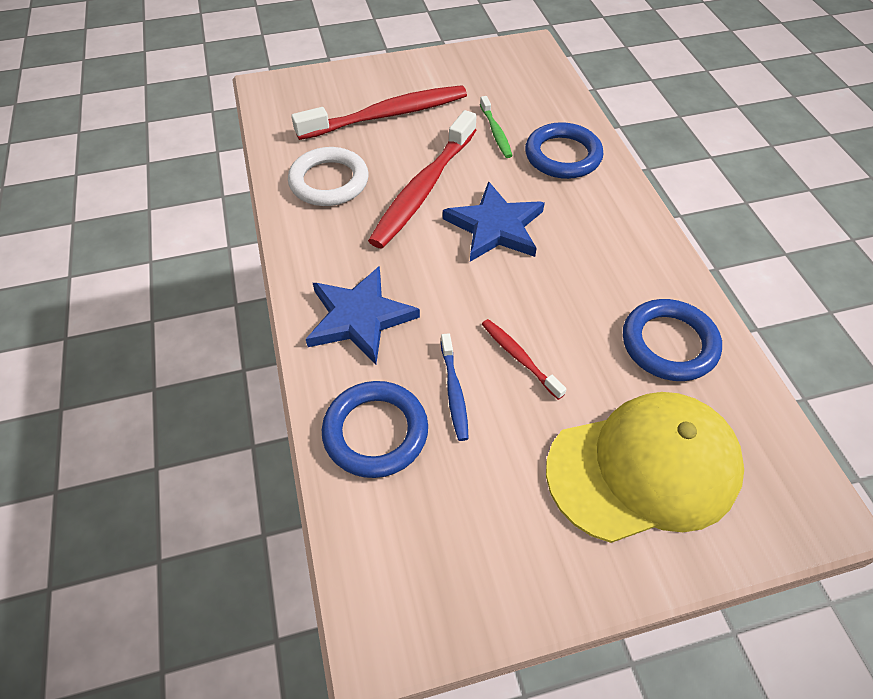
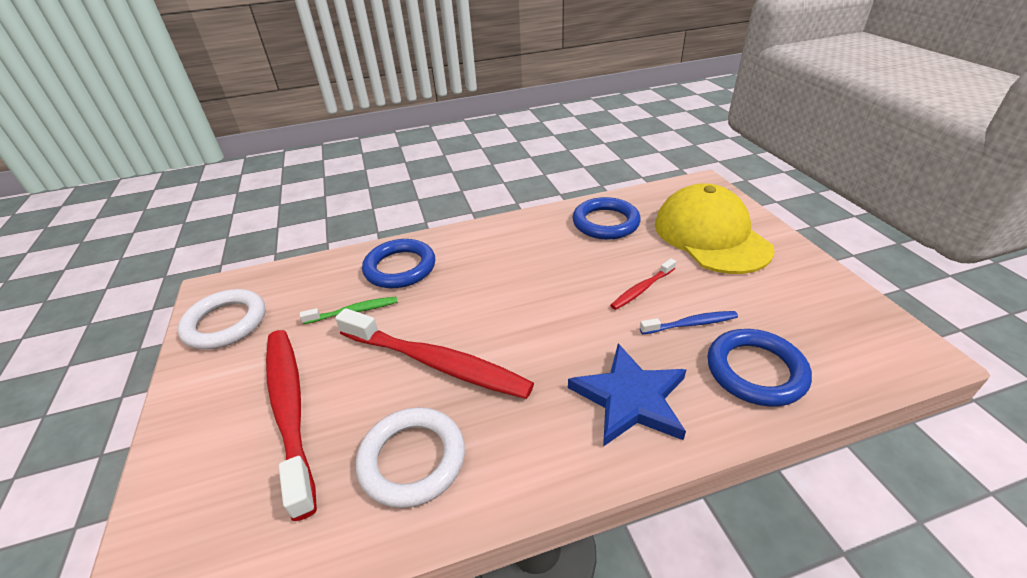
camera: 90 degrees left, 15 degrees down
blue star [443,181,545,262] -> none
none -> white ring [178,289,266,350]

